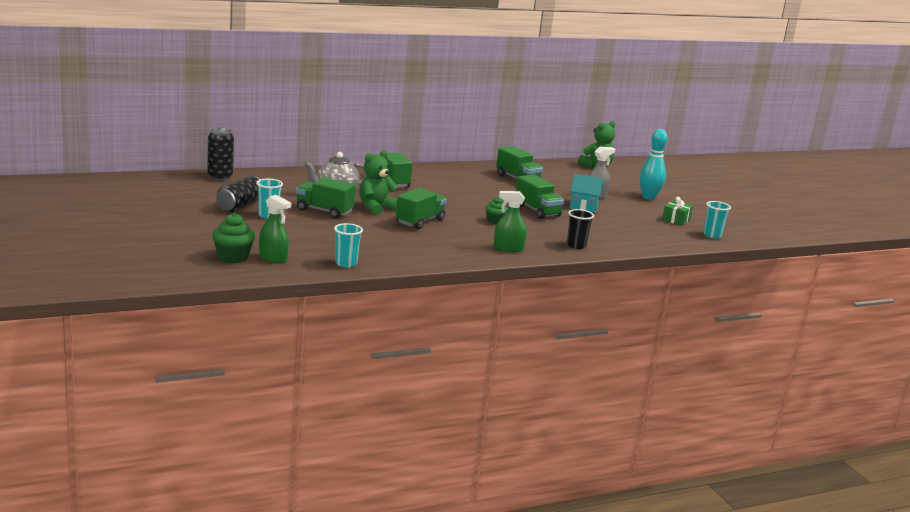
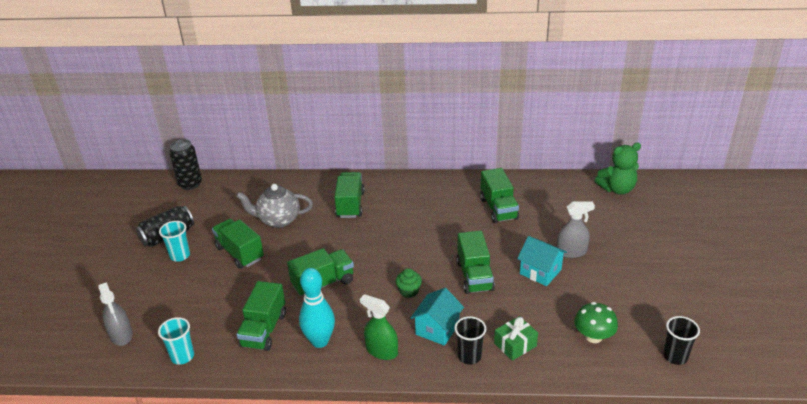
camera: 30 degrees right, 15 degrees up
green cupcake [212,213,255,263] -> none
green spray bottle [259,195,291,263] -> grey spray bottle [98,282,133,346]
green teddy bear [359,150,398,215] -> none
turquoise bowling pin [639,129,668,200] -> turquoise bowling pin moved to [299,268,335,348]
green gift [662,197,693,226] -> green gift moved to [494,316,538,361]
turquoise cup [703,201,731,238] -> black cup [663,316,700,365]
none -> green truck [236,281,286,351]
none -> turquoise house [410,288,464,346]
none -> green mushroom [574,302,618,343]

